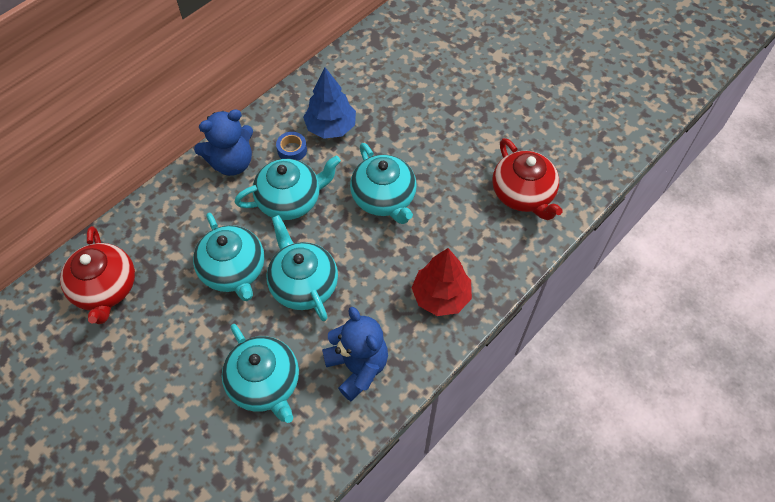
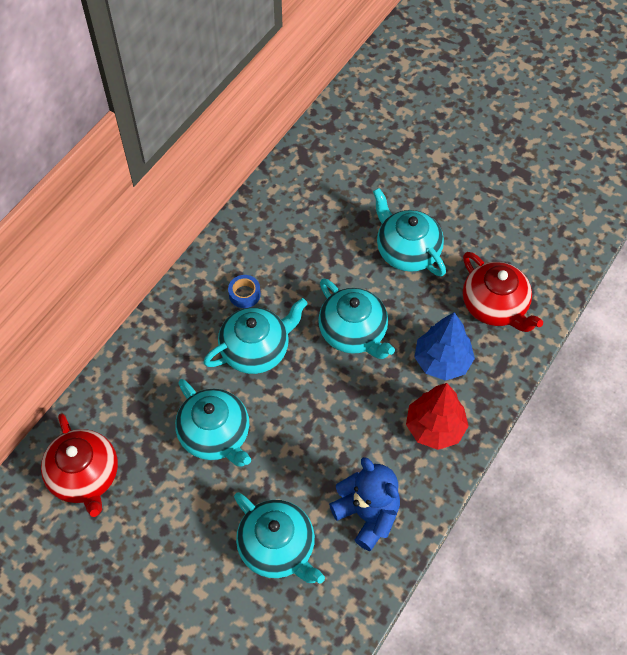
camera: 10 degrees left, 0 degrees up
blue teddy bear [194,109,253,176] -> none
turquoise teapot [266,215,338,321] -> turquoise teapot moved to [373,188,446,276]
blue tree [303,67,356,139] -> blue tree moved to [414,312,475,381]

